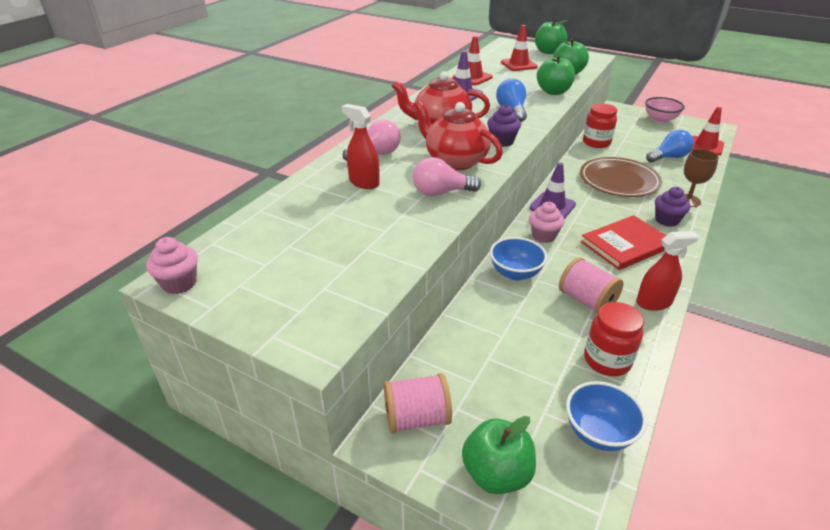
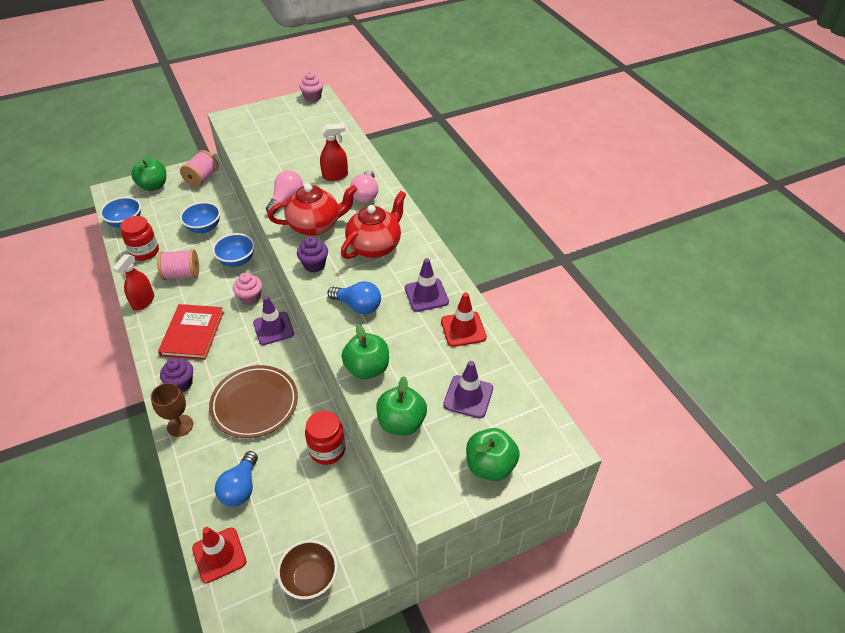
camera: 125 degrees right, 10 degrees up
red traffic cone [501,25,538,71] -> purple traffic cone [443,361,493,418]
pink bowl [645,97,685,123] -> brown bowl [277,540,338,600]
none -> blue bowl [180,202,221,233]

